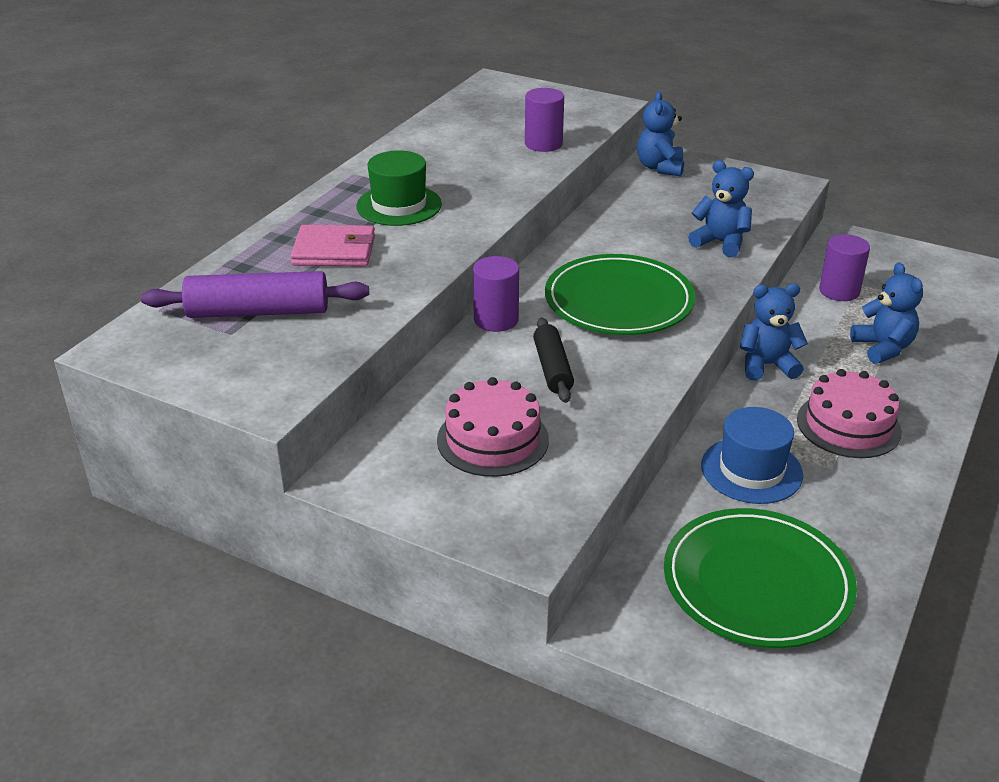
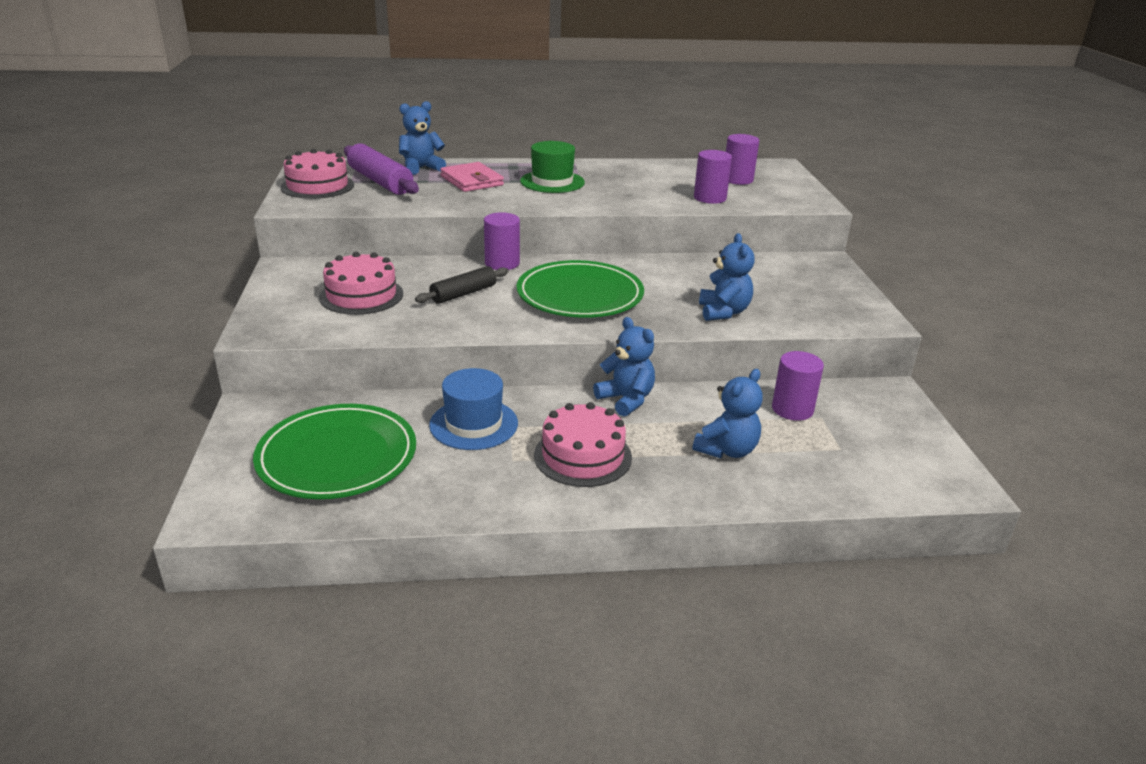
camera: 55 degrees right, 5 degrees down
blue teddy bear [637,91,684,176] -> blue teddy bear moved to [399,101,446,175]
none -> pink cake [280,149,354,199]
none -> purple cylinder [726,134,759,185]

